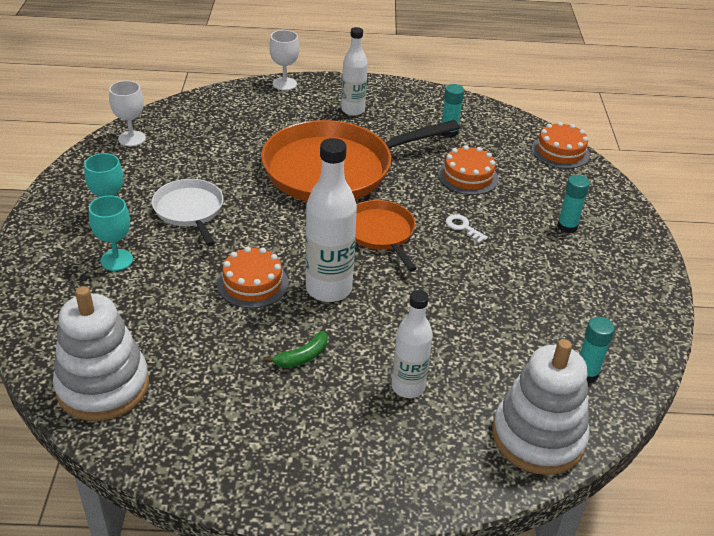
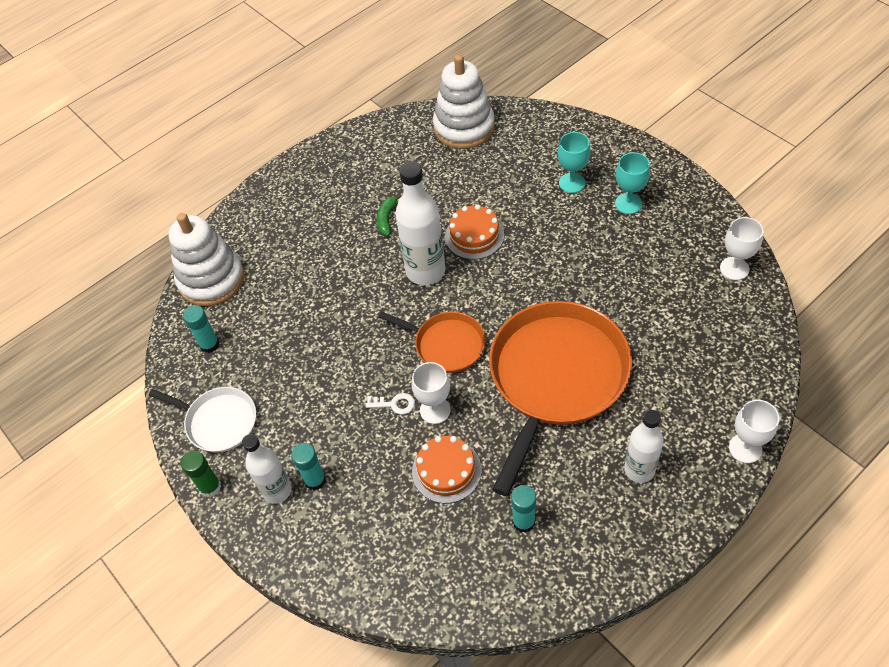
camera: 145 degrees right, 15 degrees up
white pan [152,179,224,246] -> white pan moved to [149,387,256,453]
white bottle [391,290,433,398] -> white bottle moved to [242,434,292,504]
orange cake [532,122,590,169] -> none
none -> green glue stick [181,451,221,497]
none -> white goblet [412,362,451,424]

